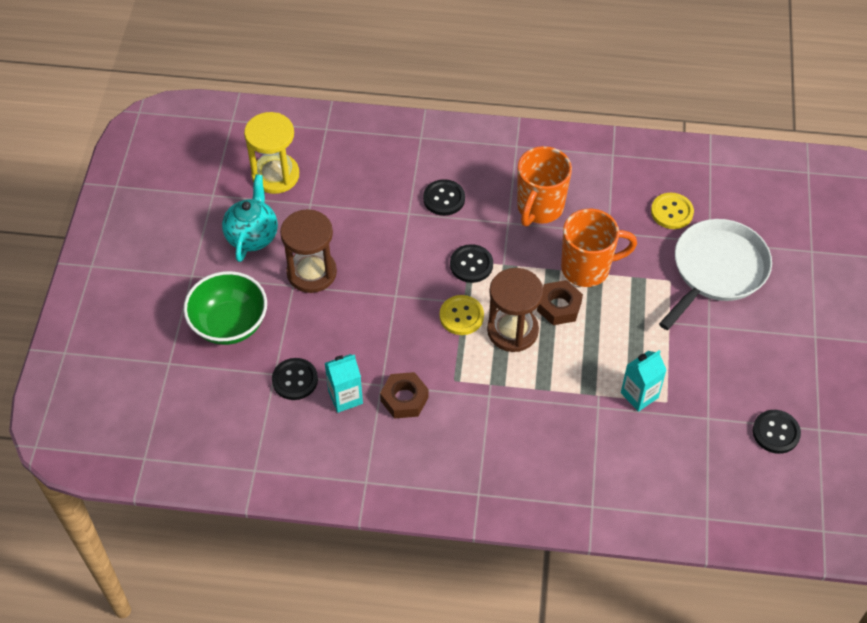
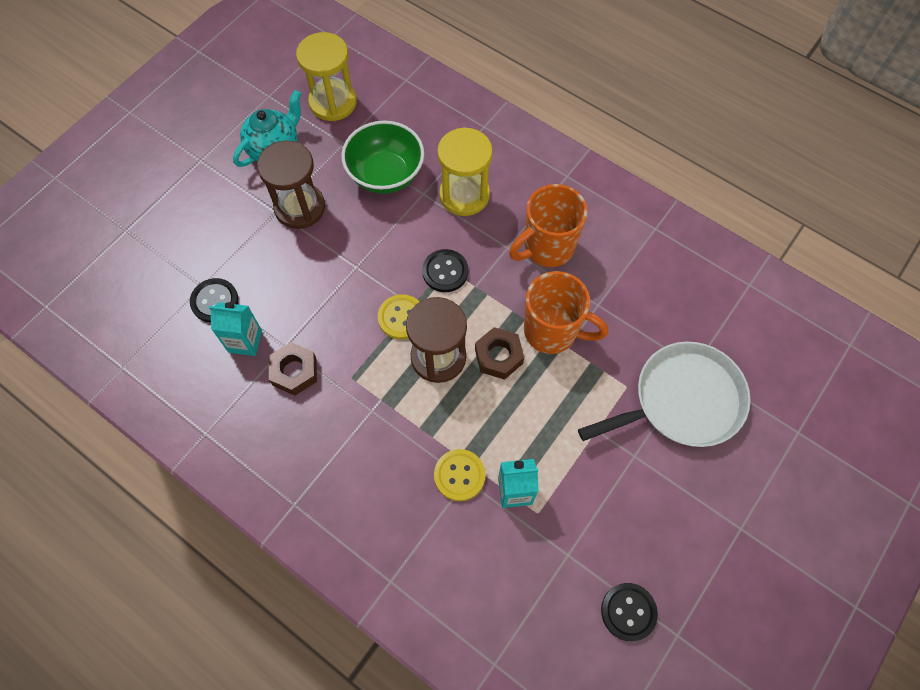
camera: 30 degrees right, 10 degrees up
green bowl [183,271,267,345] -> green bowl moved to [341,121,424,194]
black button [423,179,465,216] -> yellow hourglass [437,127,493,216]
yellow button [651,193,694,229] -> yellow button moved to [434,449,486,501]

